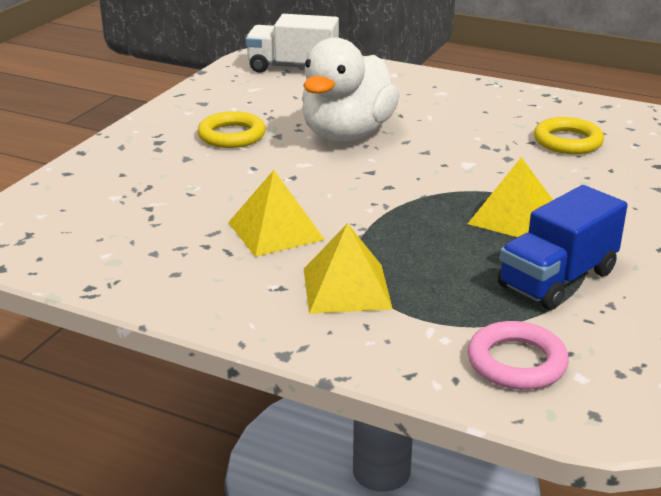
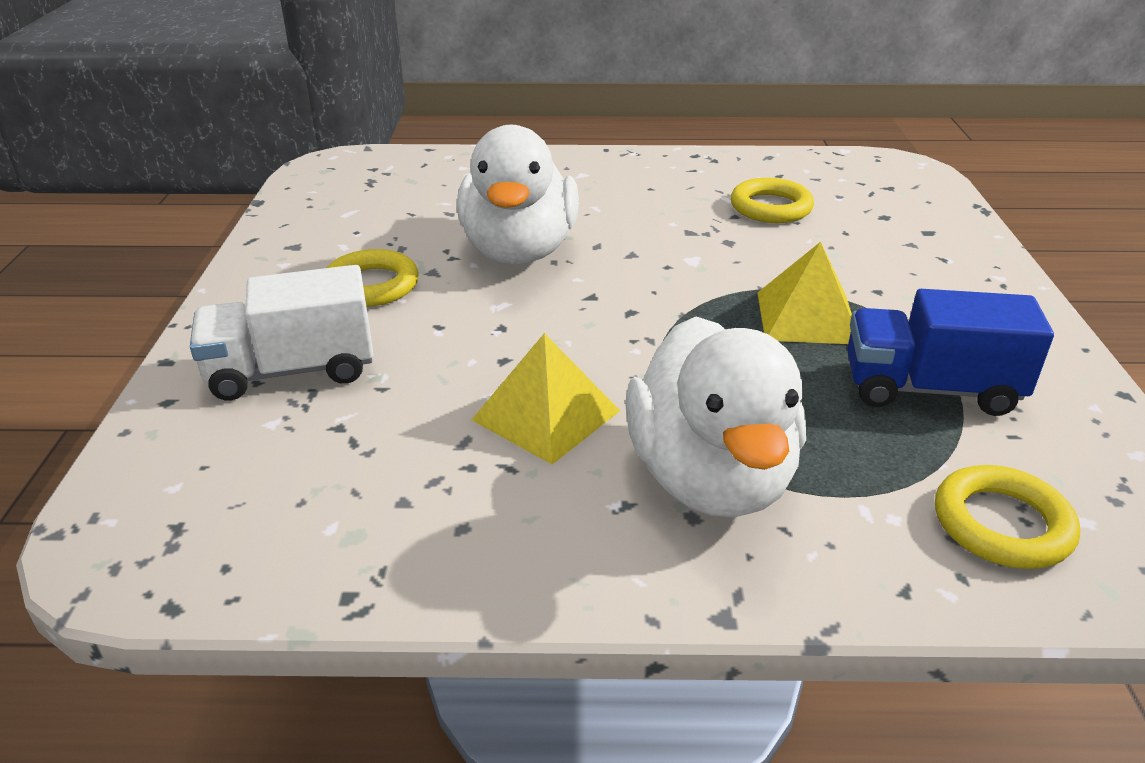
camera: 25 degrees left, 5 degrees up
white truck [245,14,339,73] -> white truck moved to [190,265,374,400]
yellow pyramid [304,223,393,314] -> white duck [625,317,806,518]
pink ring [467,321,569,390] -> yellow ring [935,465,1080,569]
blue truck [498,185,628,310] -> blue truck turned 75 degrees clockwise [847,289,1054,416]

